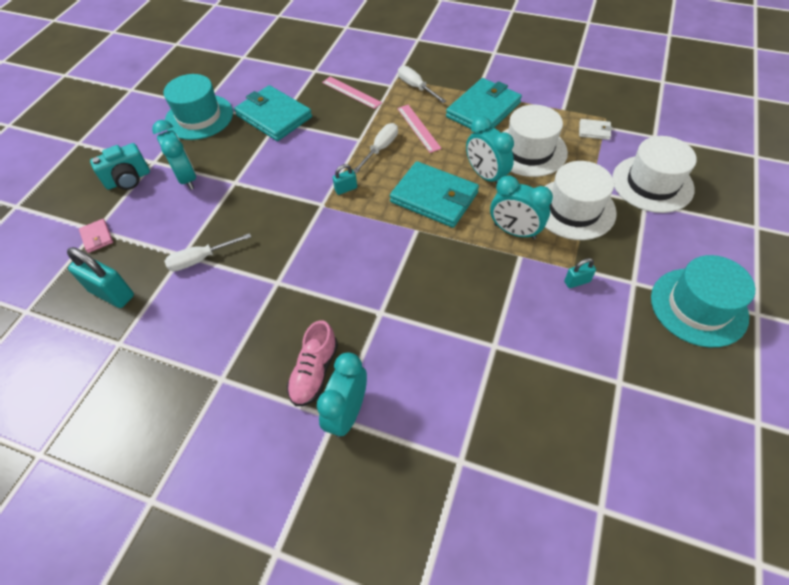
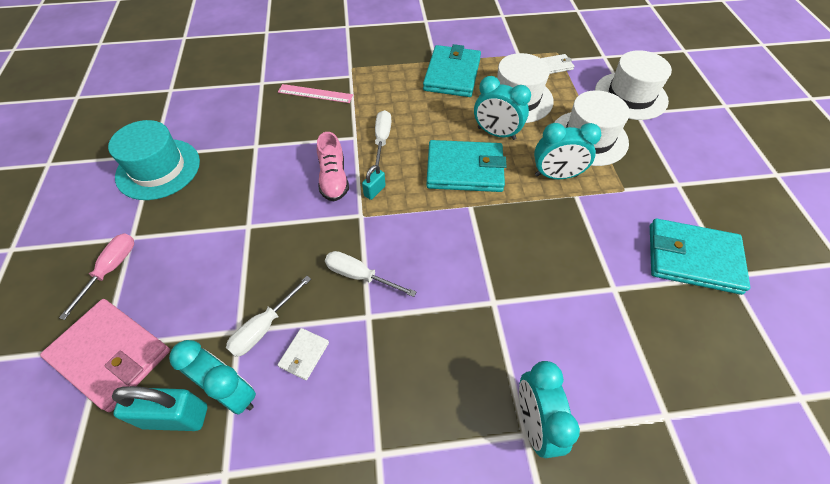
camera: 30 degrees left, 0 degrees up
pink wallet [79,219,113,253] -> pink wallet [40,299,170,412], size x2.23
turquoise camera [90,143,150,190] -> pink screwdriver [59,233,134,320]
turquoise clock [152,120,196,190] -> turquoise clock moved to [169,340,256,415]
turquoise wallet [234,85,312,141] -> turquoise wallet moved to [650,219,750,295]
pink shoe [287,320,338,406] -> pink shoe moved to [317,132,349,201]
pink ruler [397,105,442,153] -> none
white screwdriver [398,66,446,103] -> white screwdriver moved to [325,251,416,297]
turquoise padlock [564,258,596,288] -> none
turquoise hat [651,255,755,347] -> none
none -> white wallet [278,328,329,380]

